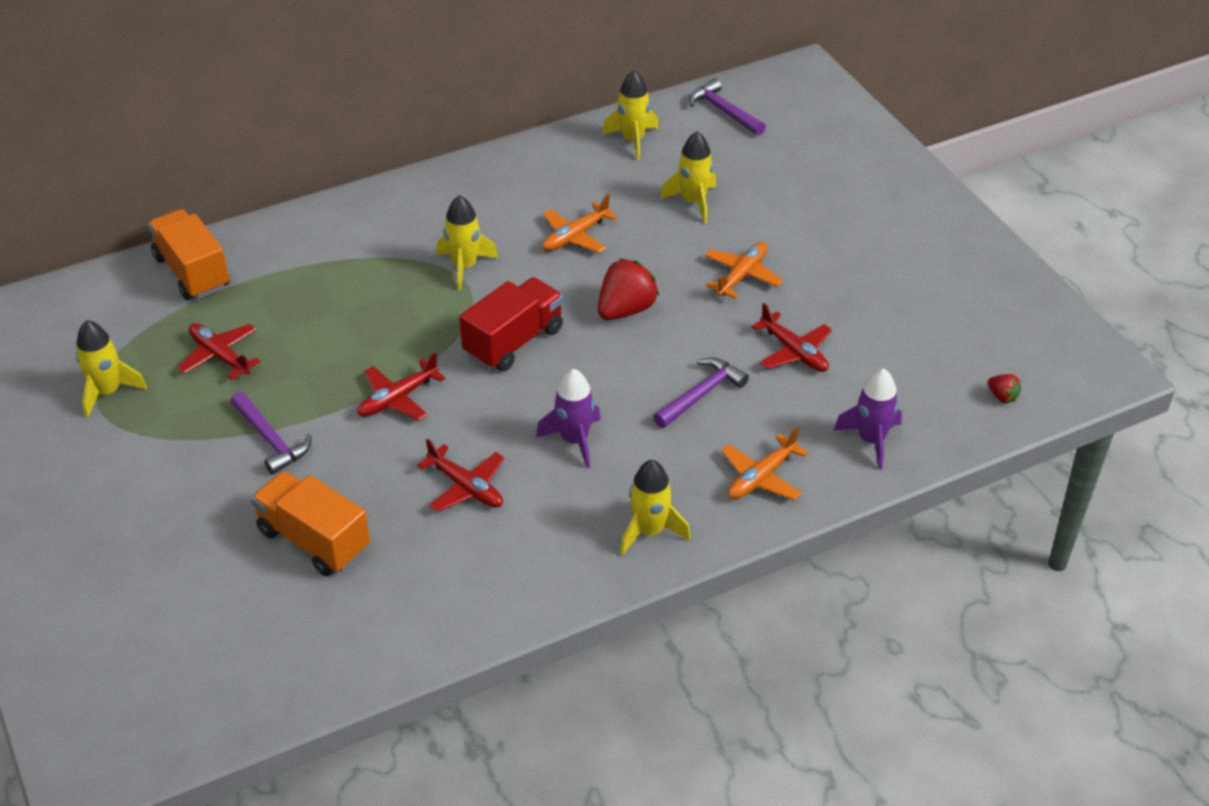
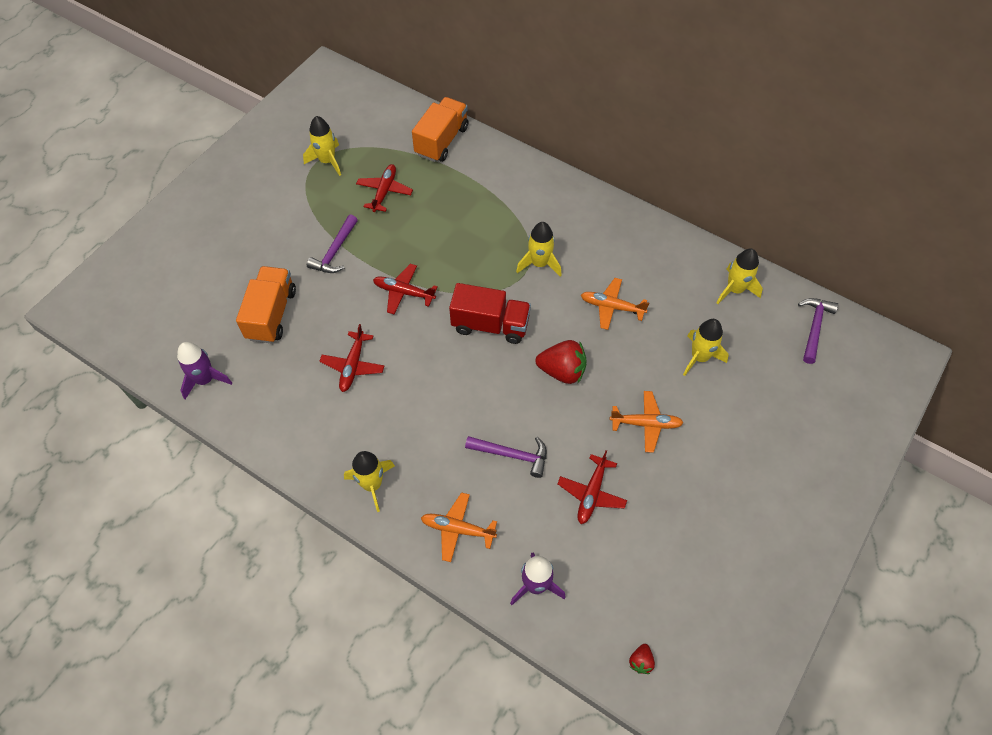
camera: 60 degrees right, 15 degrees up
purple rocket [536,369,601,468] -> purple rocket moved to [177,342,232,399]

